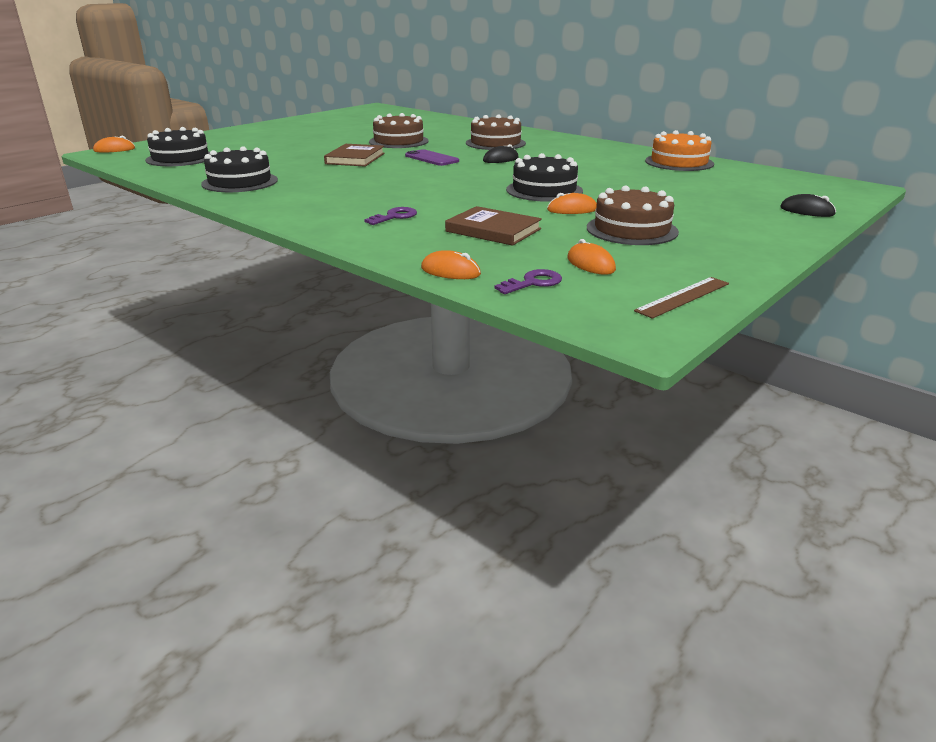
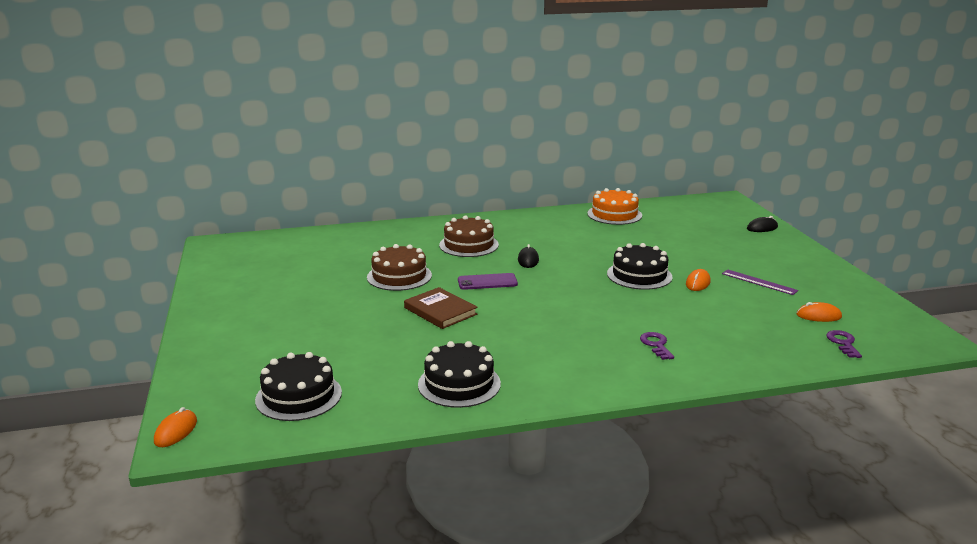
camera: 55 degrees left, 5 degrees down
orange mouse [421,250,481,279] -> none
brown book [445,206,542,246] -> none
brown cake [587,186,679,245] -> purple ruler [722,270,798,295]
brown ruler [634,277,729,319] -> none

